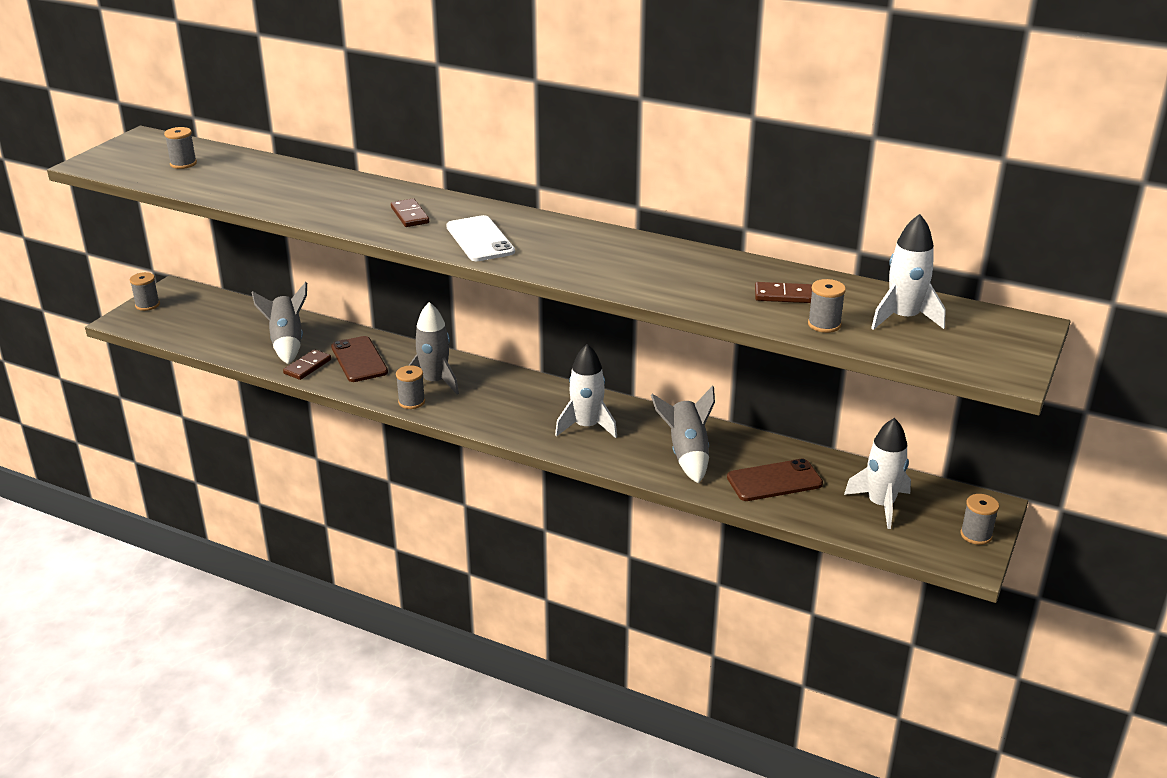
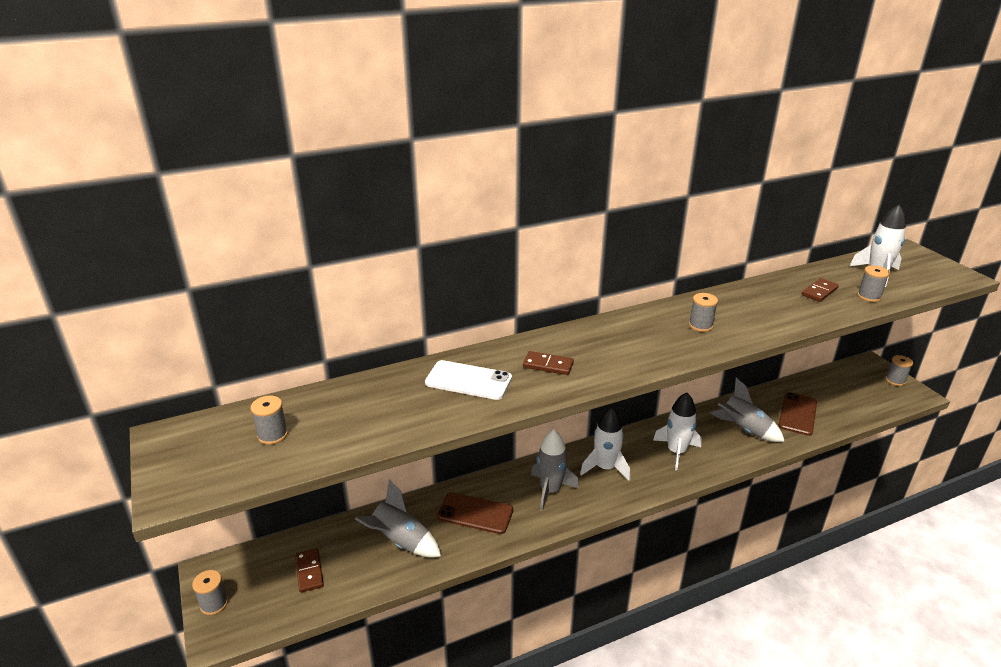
camera: 50 degrees left, 0 degrees up
brown domino [283,349,331,380] -> brown domino moved to [295,549,324,593]
grey spool [396,365,425,409] -> grey spool moved to [689,293,718,332]
white phone [446,215,515,261] -> white phone moved to [425,360,512,400]
white rocket [844,418,911,529] -> white rocket moved to [580,408,630,480]

